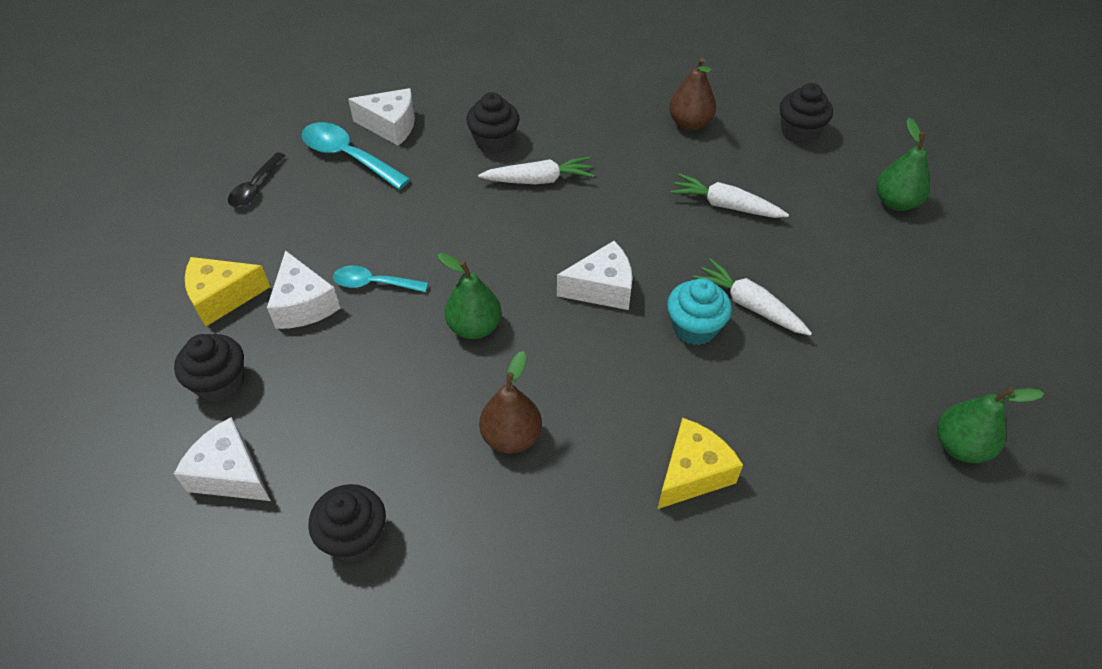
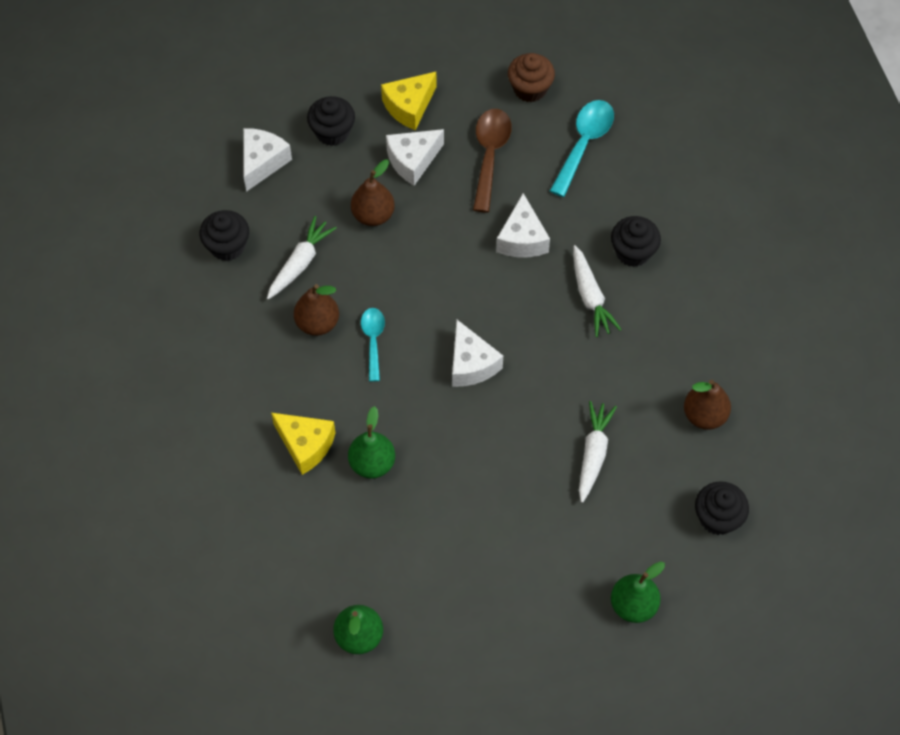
camera: 80 degrees right, 10 degrees up
yellow cheese [185,257,270,326] -> yellow cheese turned 105 degrees counterclockwise [381,72,437,130]
black spoon [228,152,286,207] -> brown cupcake [508,53,555,102]
turquoise spoon [333,266,428,292] -> turquoise spoon moved to [361,308,385,382]
white cheese [348,88,415,146] -> white cheese moved to [496,193,550,257]
green pear [437,253,502,339] -> green pear moved to [348,406,395,479]
turquoise cupcake [667,278,732,345] -> none
white carrot [692,258,812,336] -> white carrot moved to [267,216,337,300]
none -> brown pear [351,159,395,226]
none -> brown spoon [473,109,512,213]

